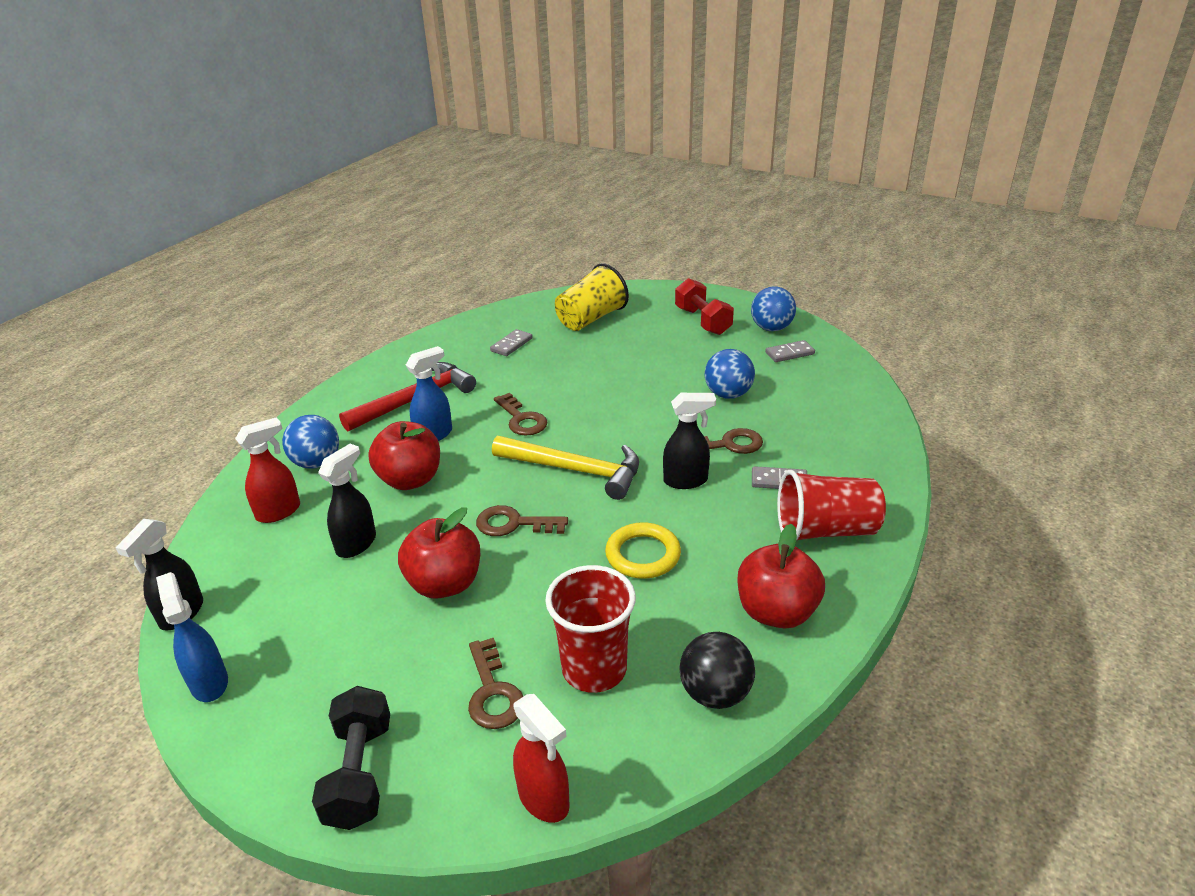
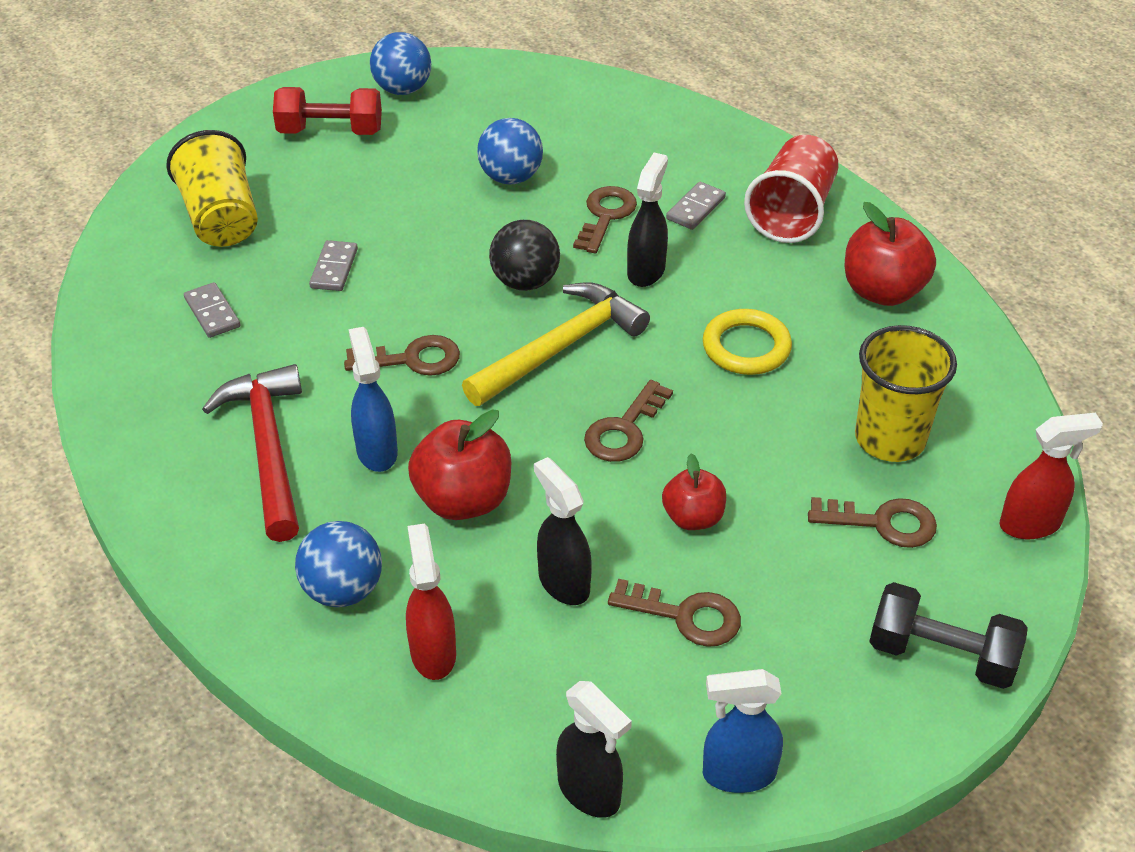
camera: 65 degrees left, 10 degrees up
red apple [398,507,480,599] -> red apple [662,454,726,530], size x0.62
red cup [545,565,636,693] -> yellow cup [855,325,957,462]
black ball [680,632,755,709] -> black ball moved to [489,220,560,291]
grey domino [765,340,815,362] -> grey domino moved to [309,240,358,291]
none -> brown key [608,579,741,647]

